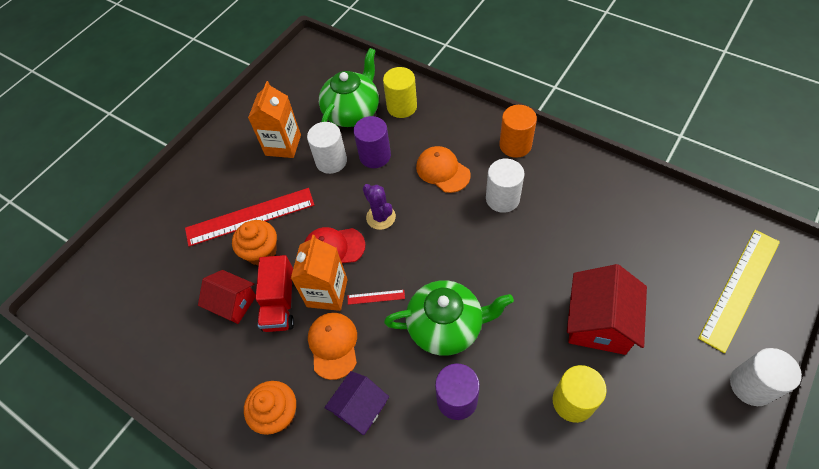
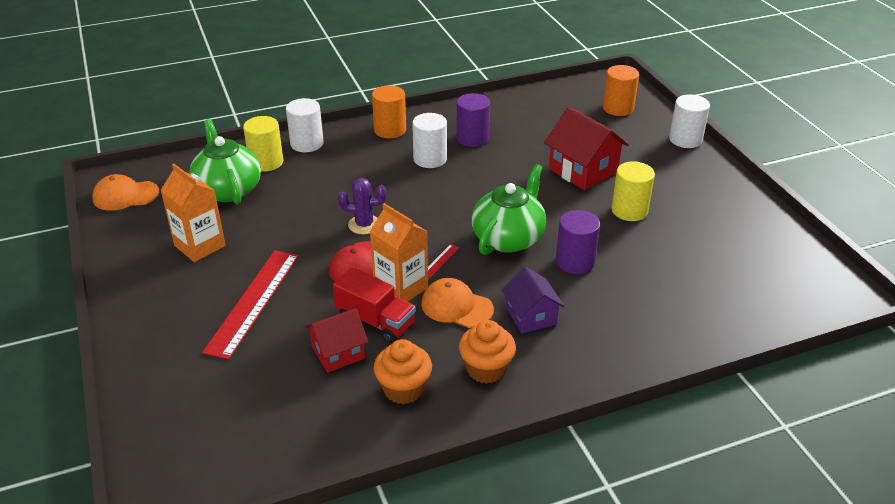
camera: 60 degrees left, 20 degrees down
orange cupcake [232,220,277,266] -> orange cupcake moved to [373,339,432,404]
white cylinder [307,122,347,174] -> white cylinder moved to [286,98,324,152]
purple cylinder [353,116,391,168] -> purple cylinder moved to [456,93,490,147]
orange cap [416,146,471,193] -> orange cap moved to [92,174,159,211]
yellow ruler [698,230,780,353] -> orange cylinder [603,65,639,116]

